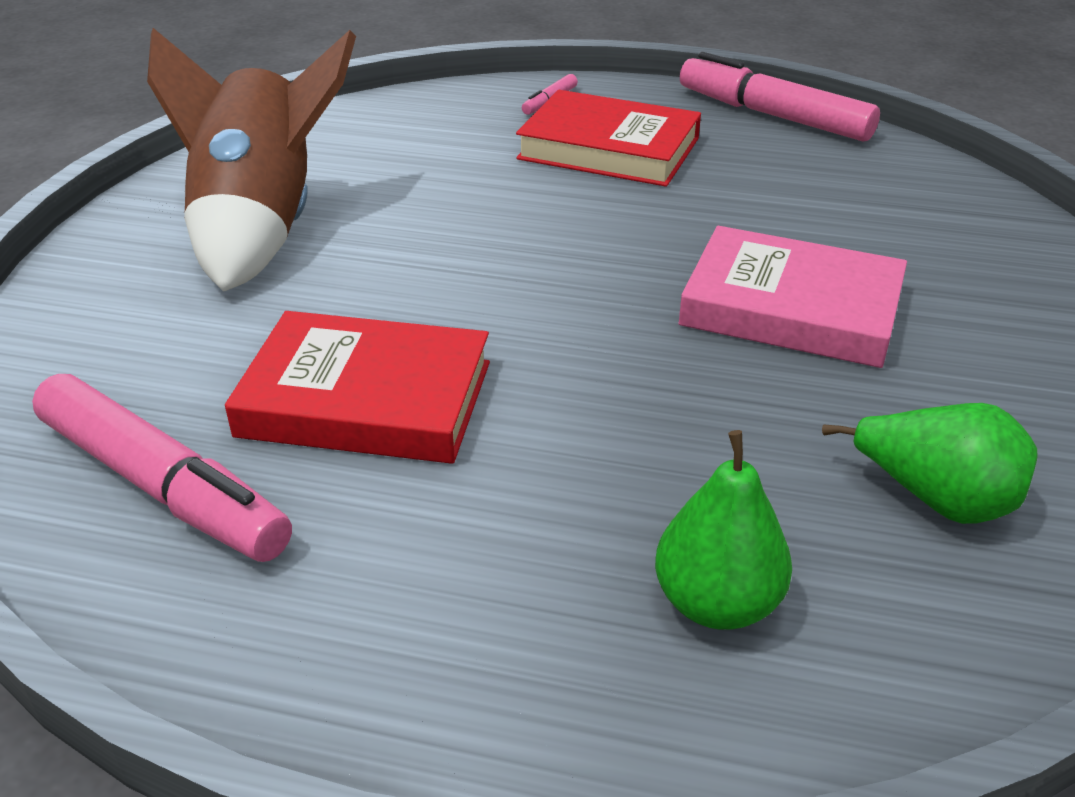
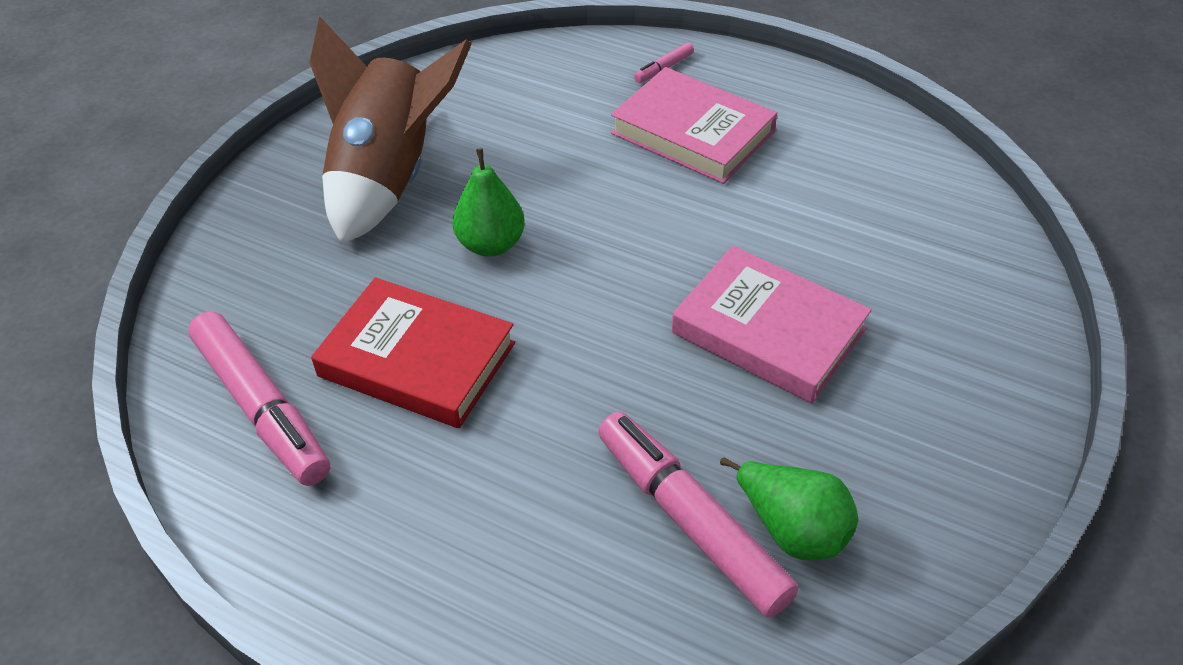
camera: 15 degrees right, 10 degrees up
red book [516,90,701,187] -> pink book [611,67,777,184]
green pear [655,430,792,630] -> green pear moved to [453,148,525,257]
pink marker [680,52,880,141] -> pink marker moved to [598,411,799,618]

